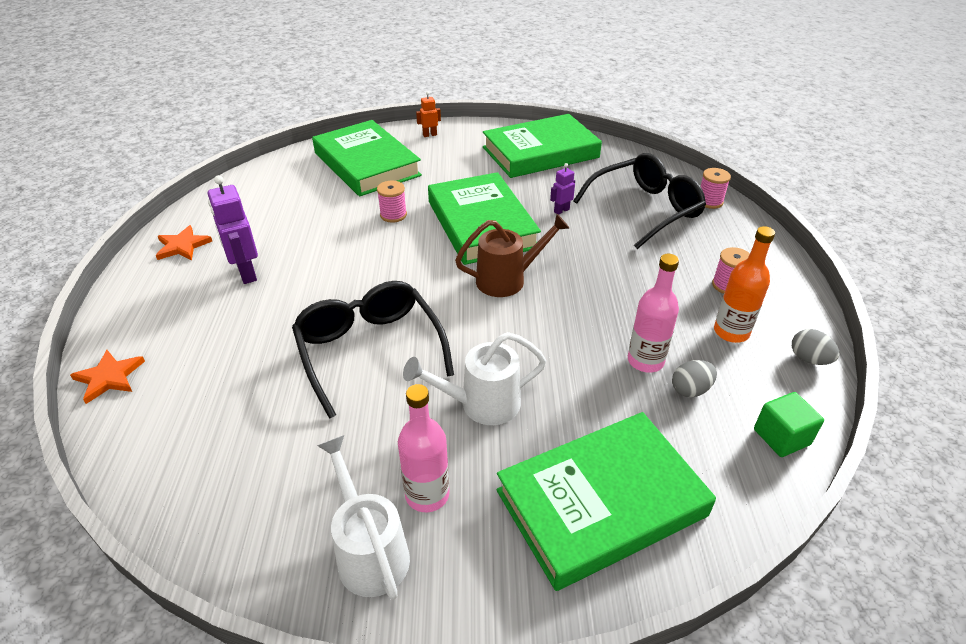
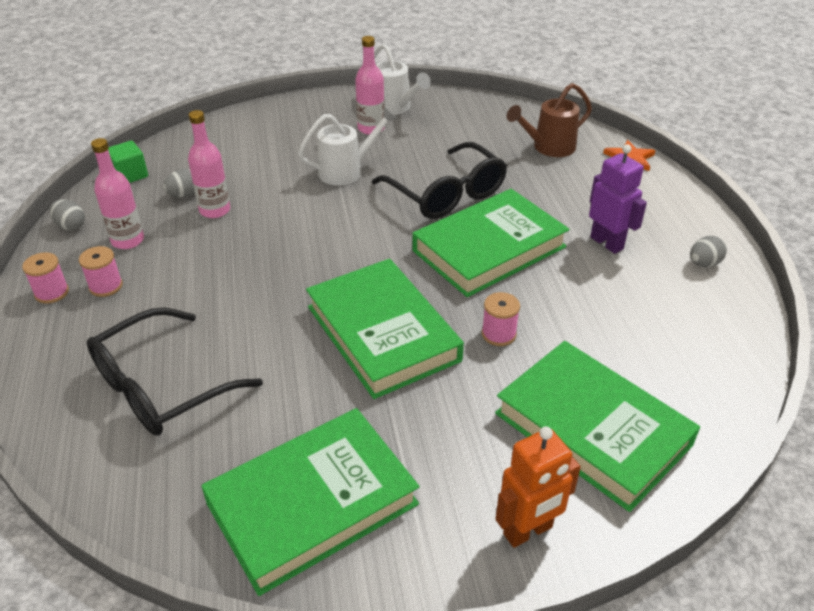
camera: 170 degrees right, 0 degrees up
orange star [156,225,212,260] -> grey egg [690,236,727,267]
orange robot [416,91,441,137] -> orange robot [495,426,581,548], size x1.85
brown watering can [455,214,570,297] -> brown watering can moved to [507,83,592,157]
green book [497,412,716,591] -> green book moved to [412,189,569,297]
purple robot [550,163,575,215] -> none
pink spool [700,168,731,209] -> pink spool moved to [22,252,69,304]
orange bottle [714,226,775,343] -> pink bottle [91,138,144,249]

